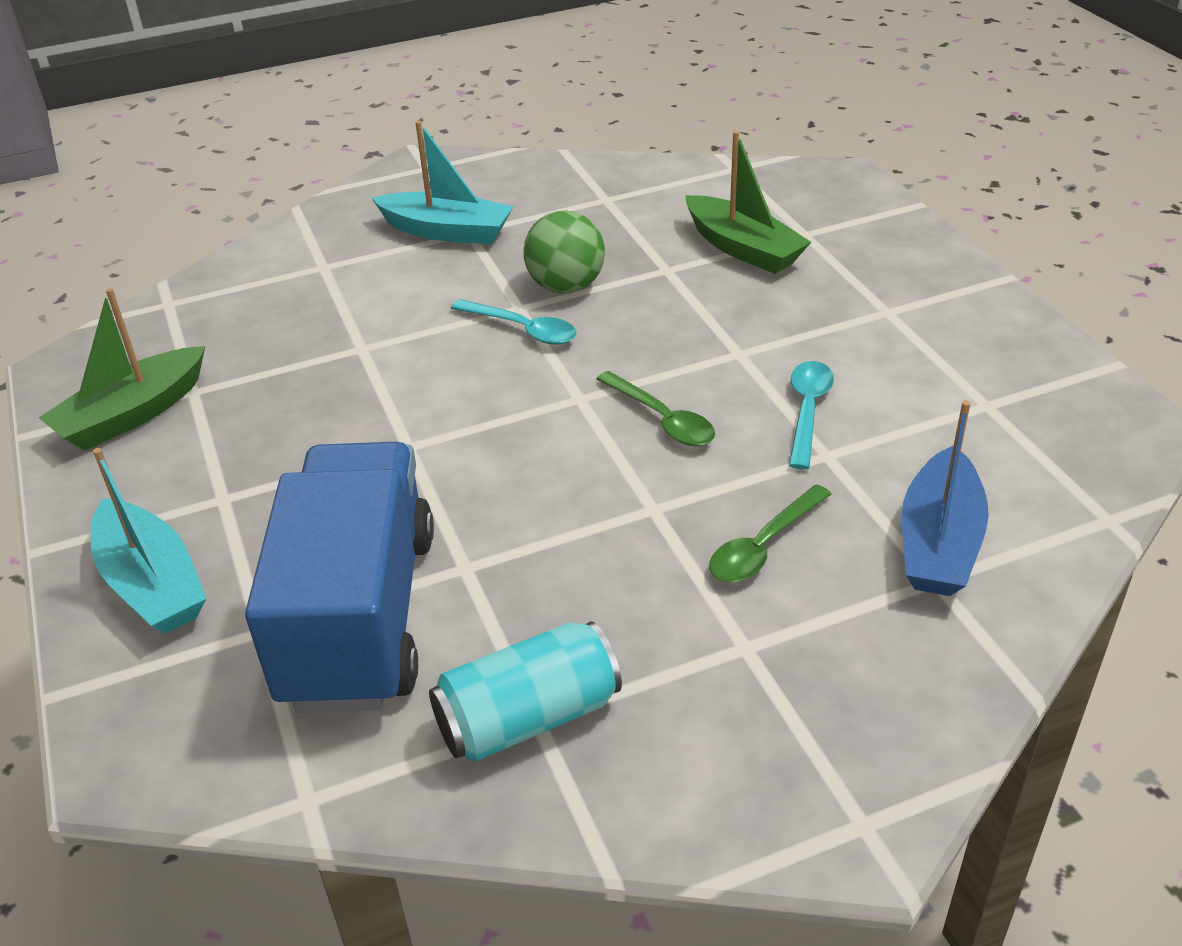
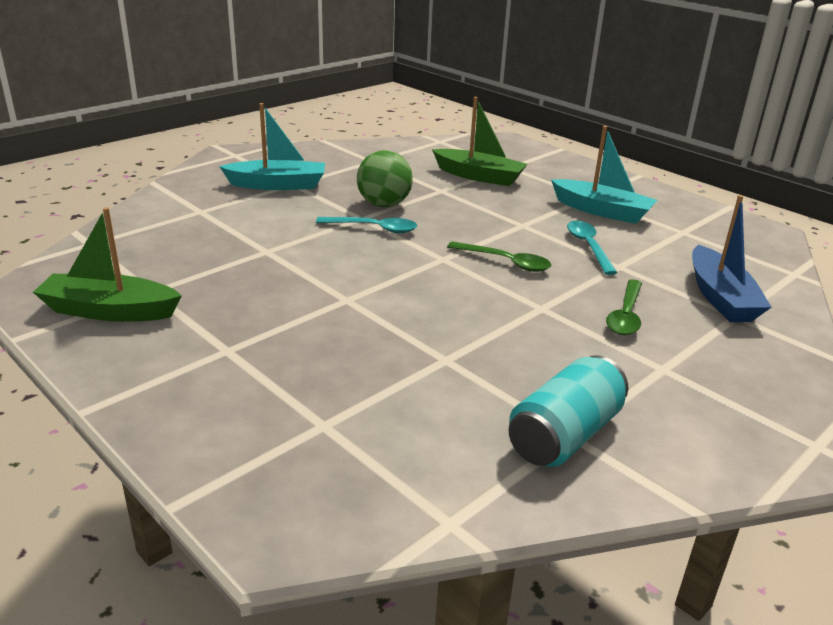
camera: 25 degrees left, 10 degrees down
green boat [39,288,205,451] -> green boat turned 75 degrees clockwise [33,207,182,322]
turquoise boat [91,448,206,634] -> turquoise boat moved to [551,126,658,224]
blue truck [245,442,434,713] -> none

